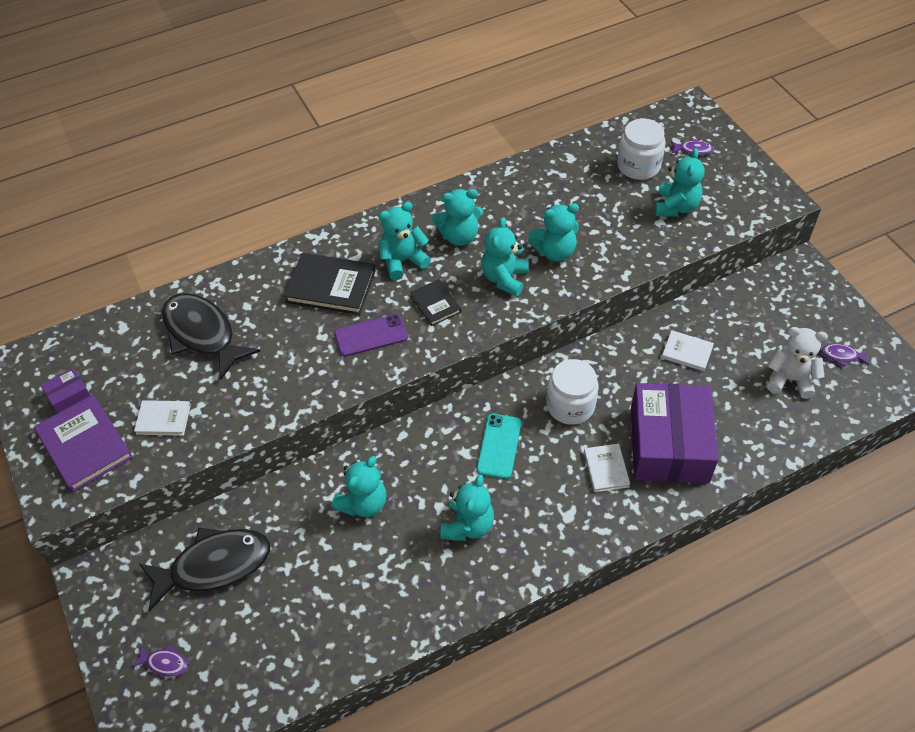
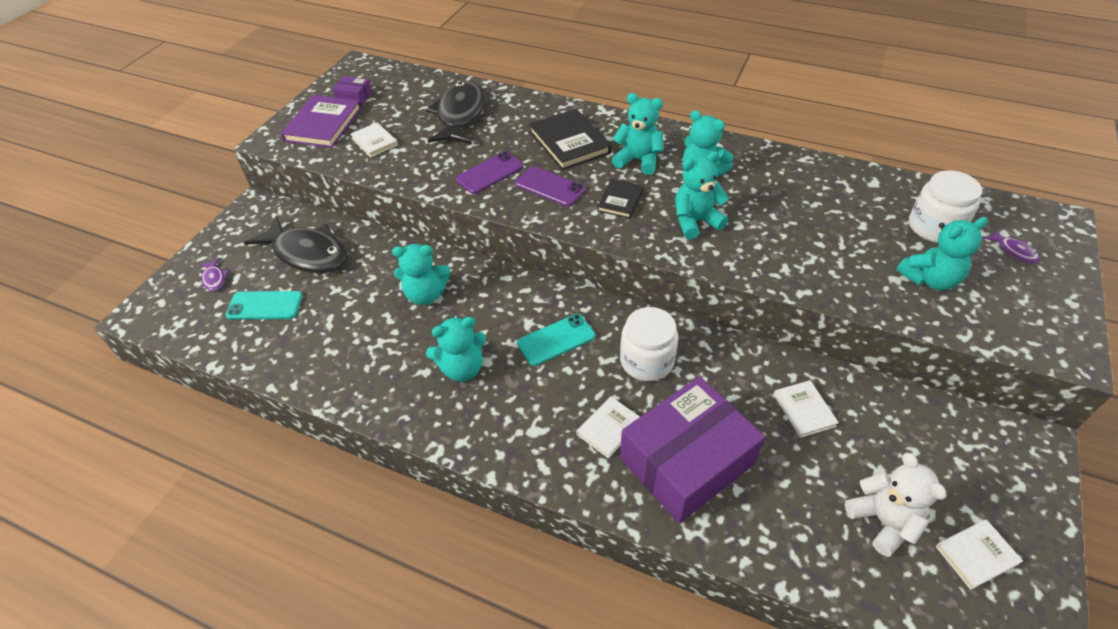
camera: 50 degrees right, 5 degrees down
turquoise teddy bear [528,204,579,262] -> none
purple fish [821,344,869,367] -> white book [936,519,1023,590]
none -> turquoise phone [226,291,303,319]
none -> purple phone [456,151,524,194]

